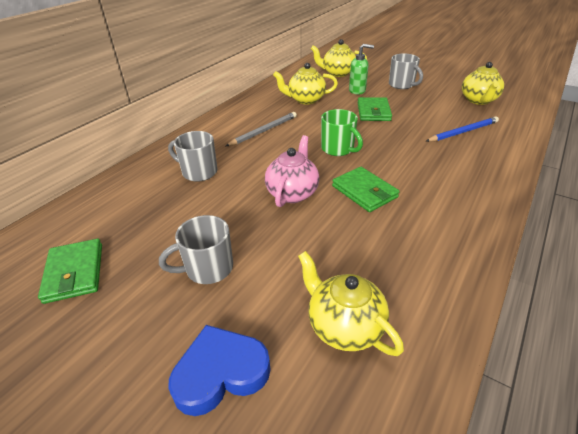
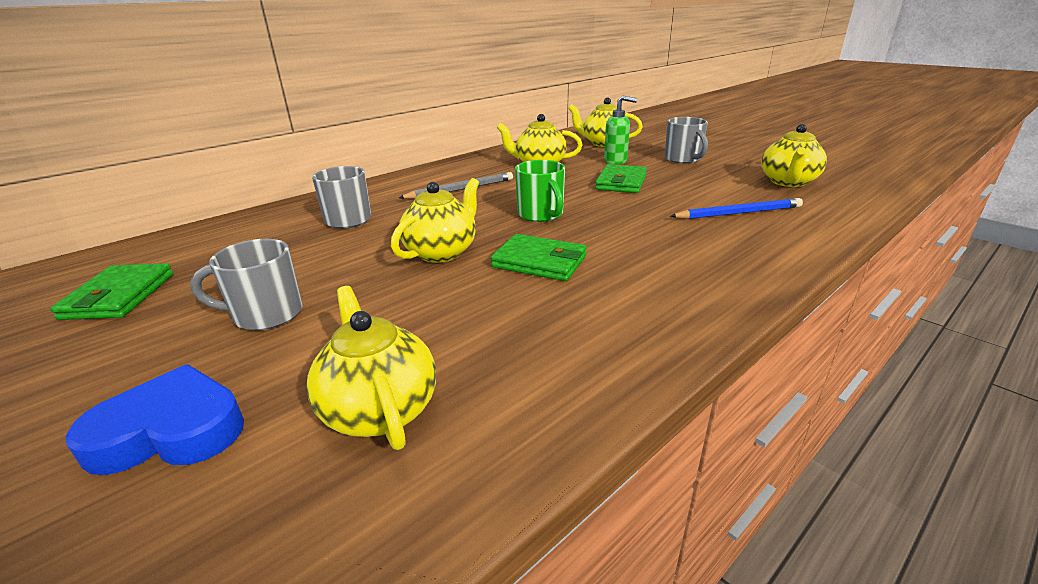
camera: 15 degrees right, 10 degrees down
pink teapot [265,135,319,207] -> yellow teapot [391,178,479,263]
green wallet [332,167,400,212] -> green wallet turned 45 degrees counterclockwise [491,234,587,281]

